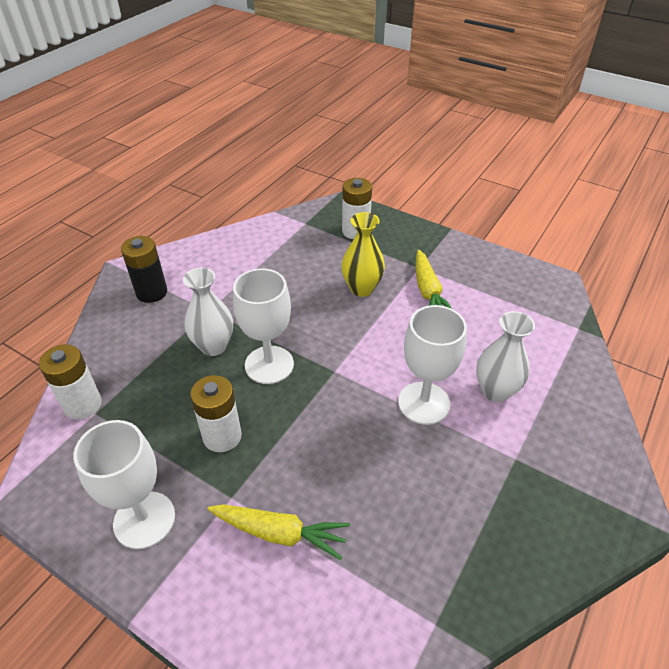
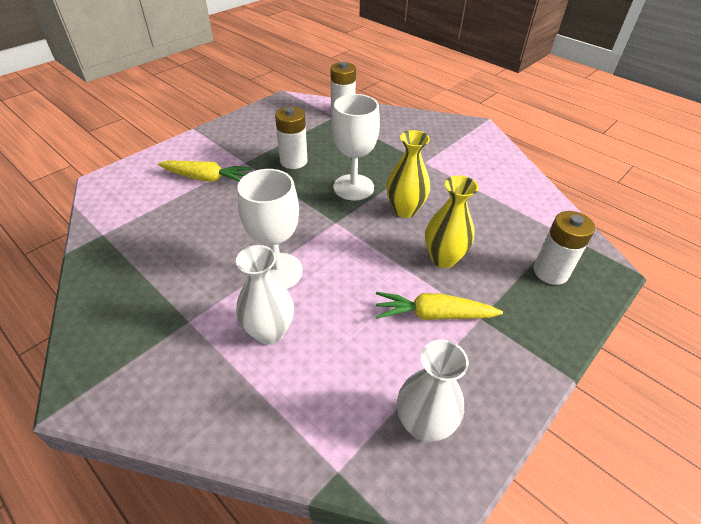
camera: 100 degrees right, 0 degrees up
white goblet [73,420,175,549] -> none
black battery [121,236,167,303] -> none
white vase [183,268,233,356] -> white vase moved to [397,339,469,442]
yellow carrot [207,504,350,560] -> yellow carrot turned 105 degrees counterclockwise [158,161,252,182]
none -> yellow vase [386,130,430,218]

